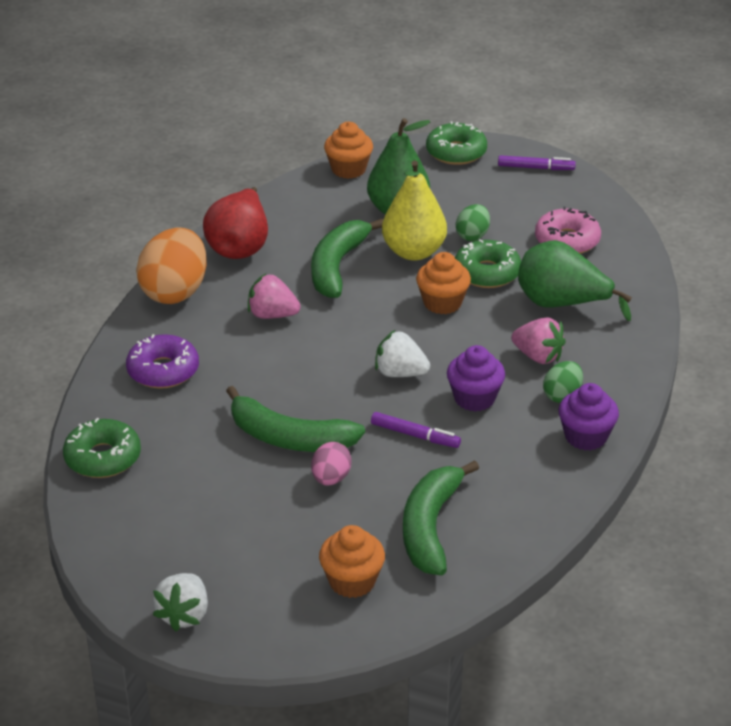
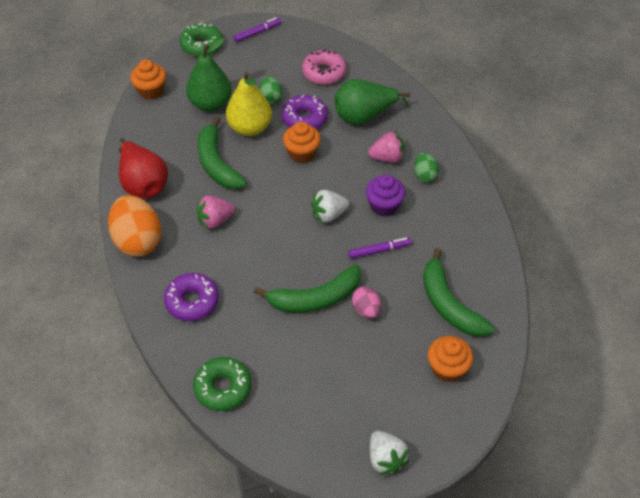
camera: 40 degrees left, 15 degrees up
green donut [455,239,521,288] -> purple donut [281,95,328,129]
purple cupcake [559,383,619,451] -> none

